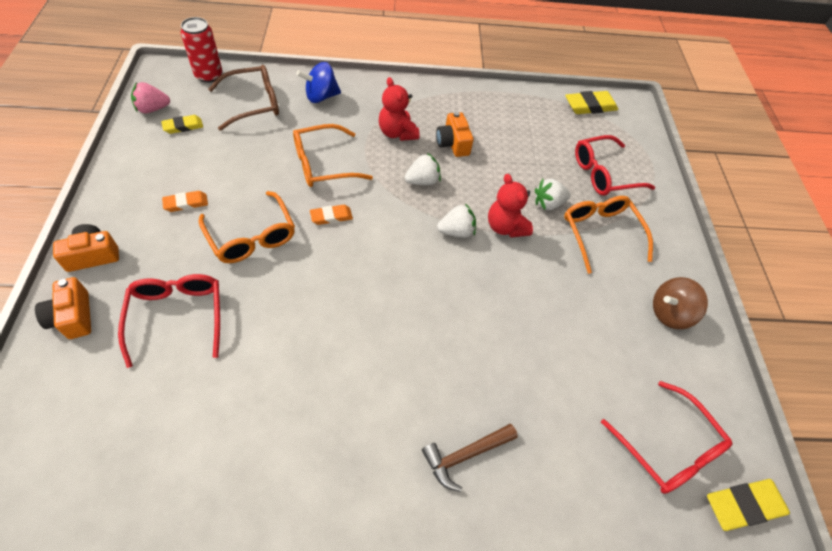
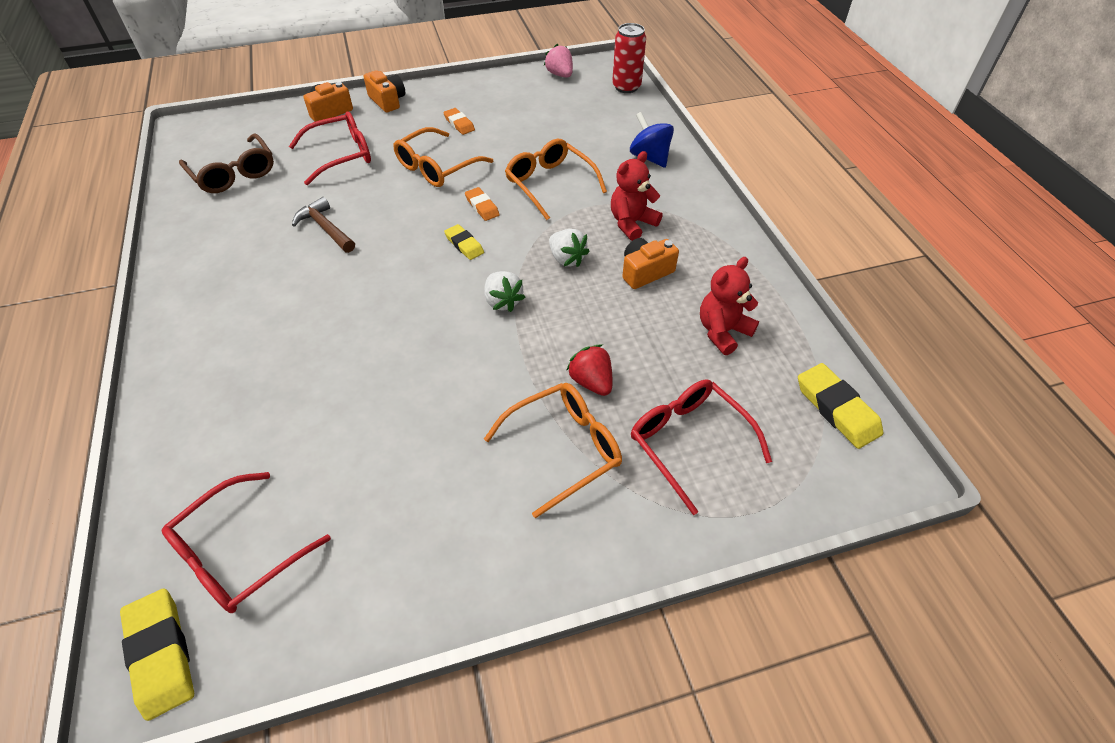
camera: 80 degrees right, 5 degrees down
yellow eraser [161,115,203,134] -> yellow eraser moved to [444,224,484,260]
brown glasses [208,65,279,131] -> brown glasses moved to [179,133,274,193]
brown hammer [422,424,518,492] -> brown hammer moved to [292,197,355,253]
red teddy bear [488,174,533,238] -> red teddy bear moved to [700,257,759,355]
white strawberry [535,179,571,210] -> red strawberry [566,344,612,396]
brown spinning top [653,277,708,329] -> none

